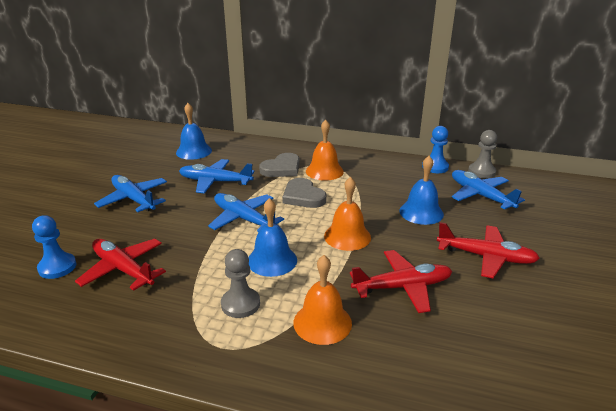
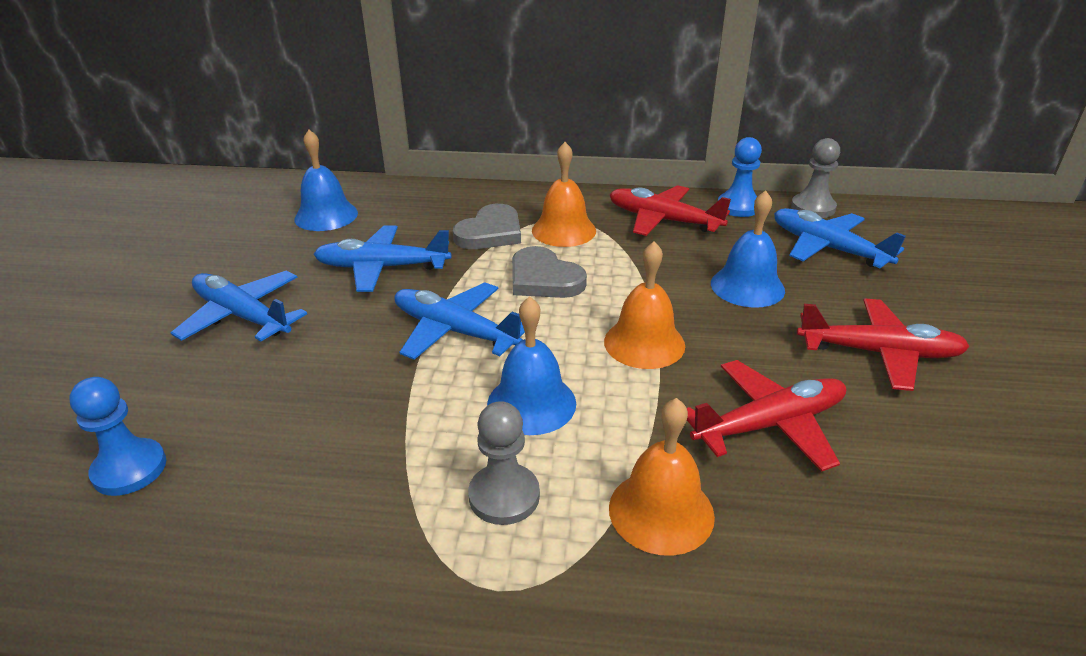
camera: 10 degrees left, 5 degrees up
red plane [75,239,166,291] -> red plane moved to [609,185,731,236]

